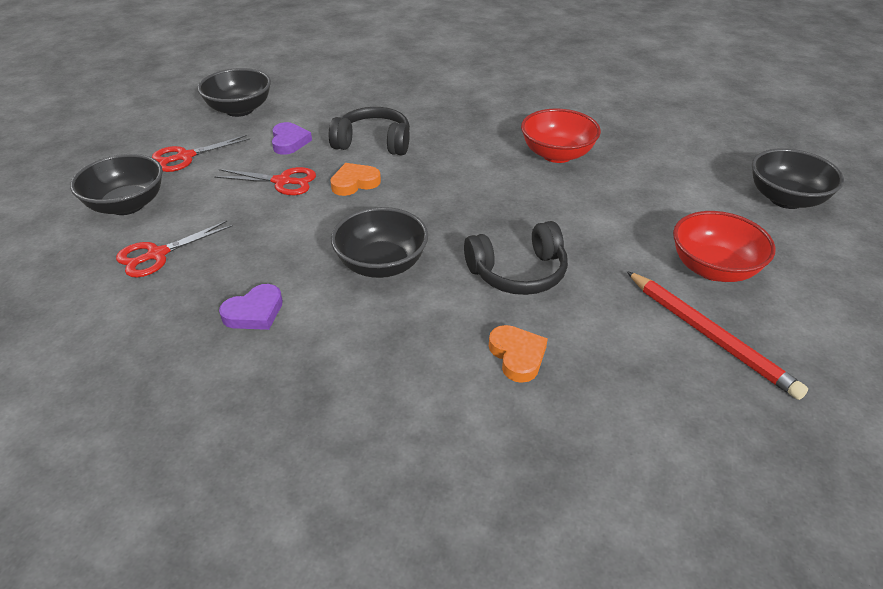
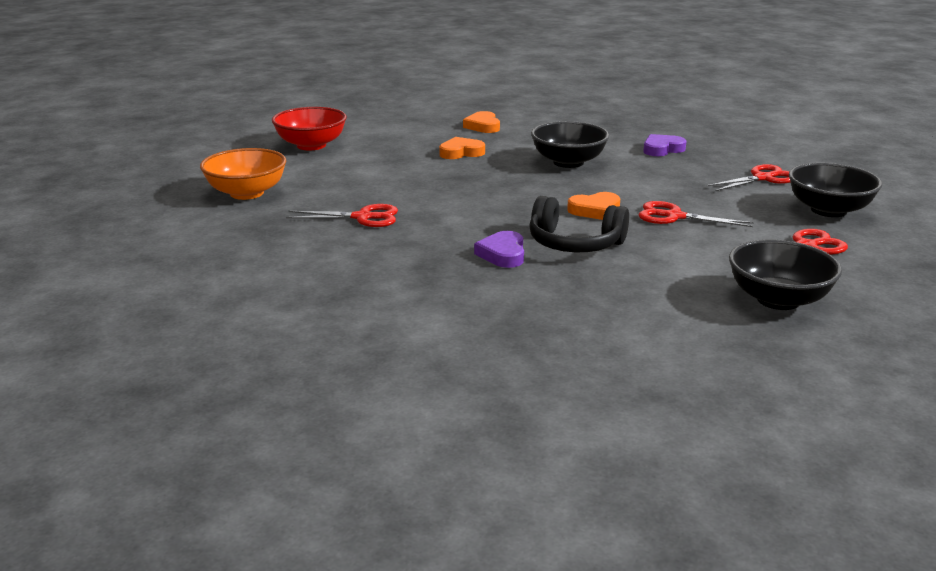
camera: 170 degrees left, 15 degrees down
purple heart [272,122,312,155] -> purple heart moved to [474,231,524,268]
black headphones [464,221,568,295] -> orange heart [439,137,485,159]
red bowl [521,109,601,163] -> red scissors [286,204,398,227]
red pencil [627,271,808,400] -> none
black bowl [752,148,844,209] -> none
none -> orange bowl [200,148,286,200]

